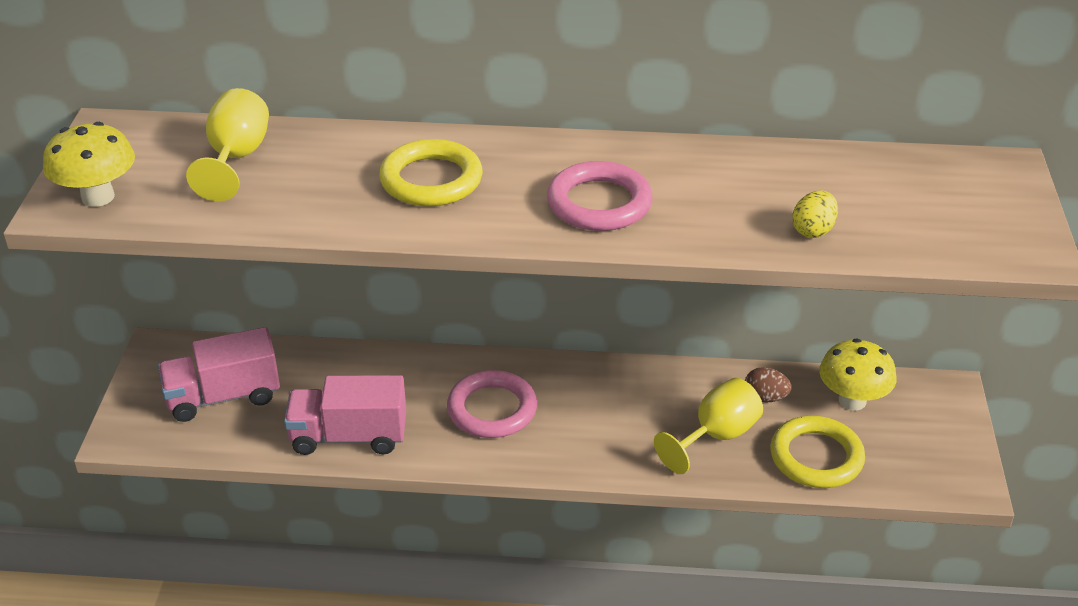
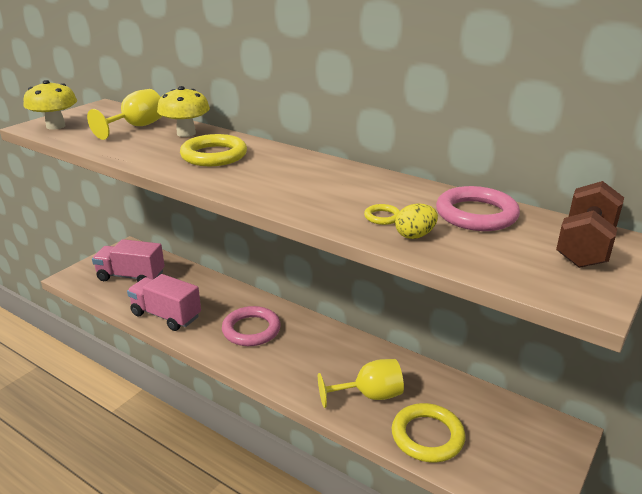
camera: 30 degrees right, 10 degrees down
pink ring [547,161,652,231] -> pink ring moved to [436,186,520,231]
brown egg [745,367,792,402] -> none
yellow mushroom [819,338,897,411] -> yellow mushroom moved to [157,86,210,137]
none -> yellow ring [364,204,400,225]
none -> brown dumbbell [556,181,624,268]

